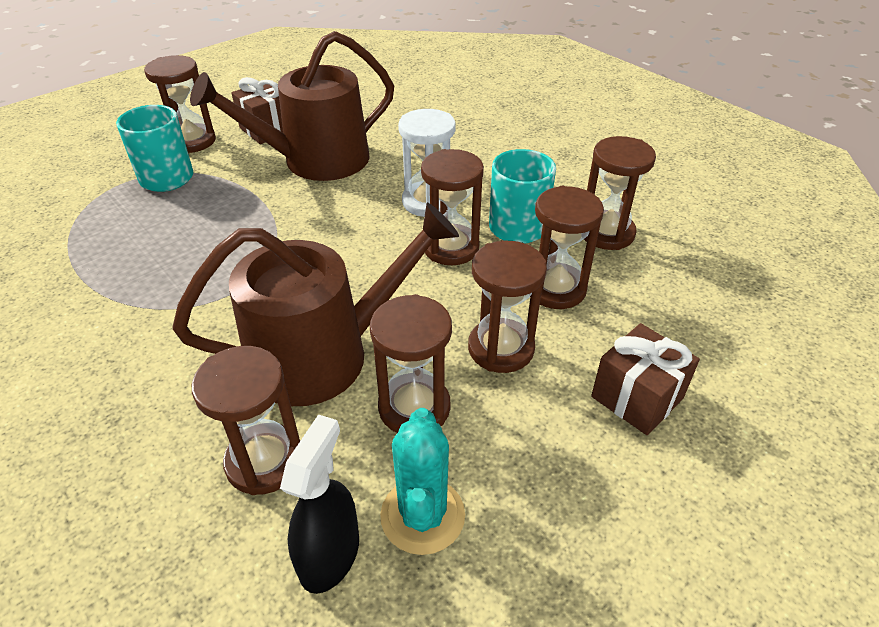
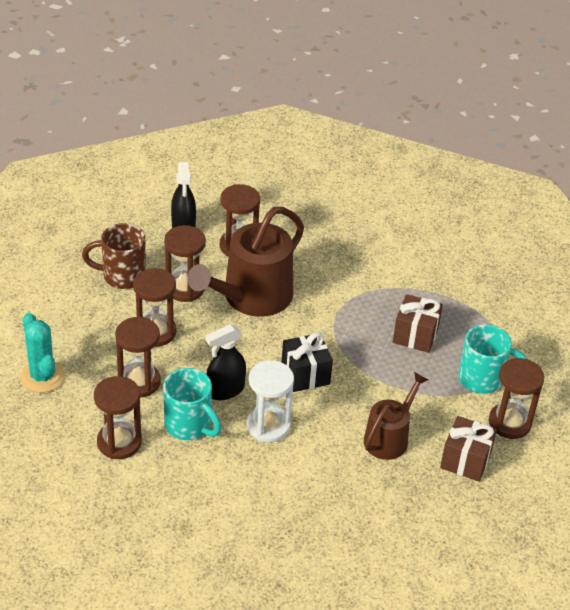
camera: 150 degrees right, 0 degrees up
brown watering can [190,31,394,181] -> brown watering can [364,372,428,460], size x0.58
turquoise cactus [380,408,465,555] -> turquoise cactus moved to [20,313,65,393]
brown hourglass [421,149,484,265] -> black spray bottle [205,324,246,400]
brown gift [591,323,700,435] -> brown gift moved to [393,294,443,353]
none -> brown mug [82,223,146,289]
none -> black gift [282,332,333,392]

